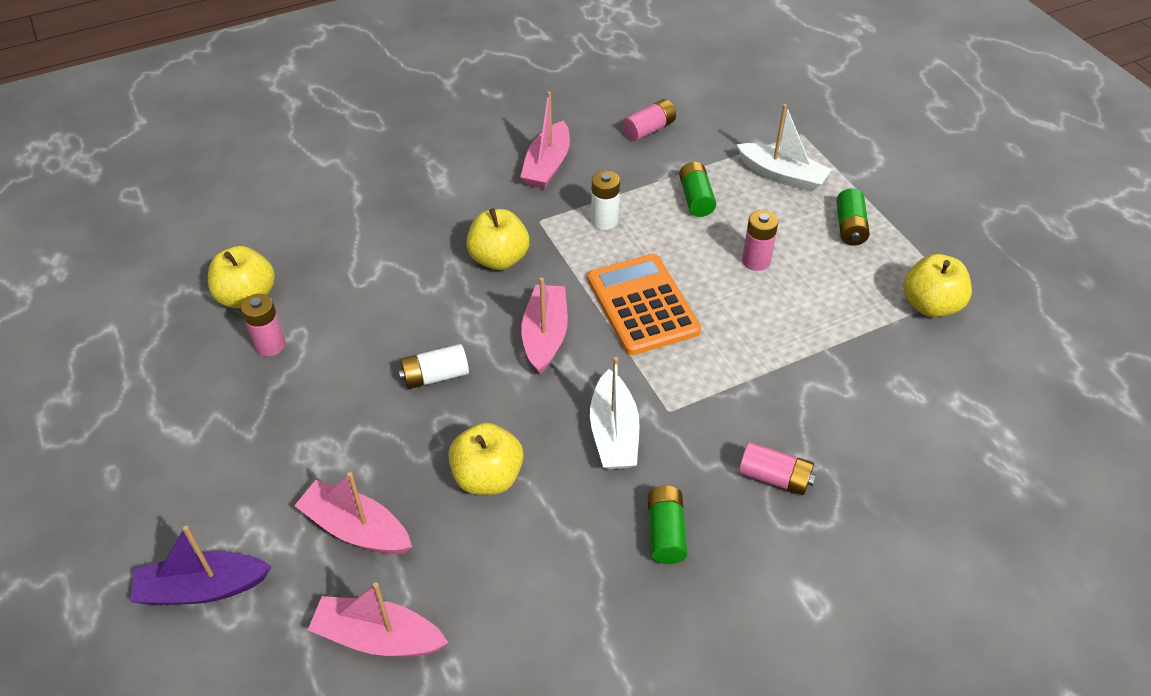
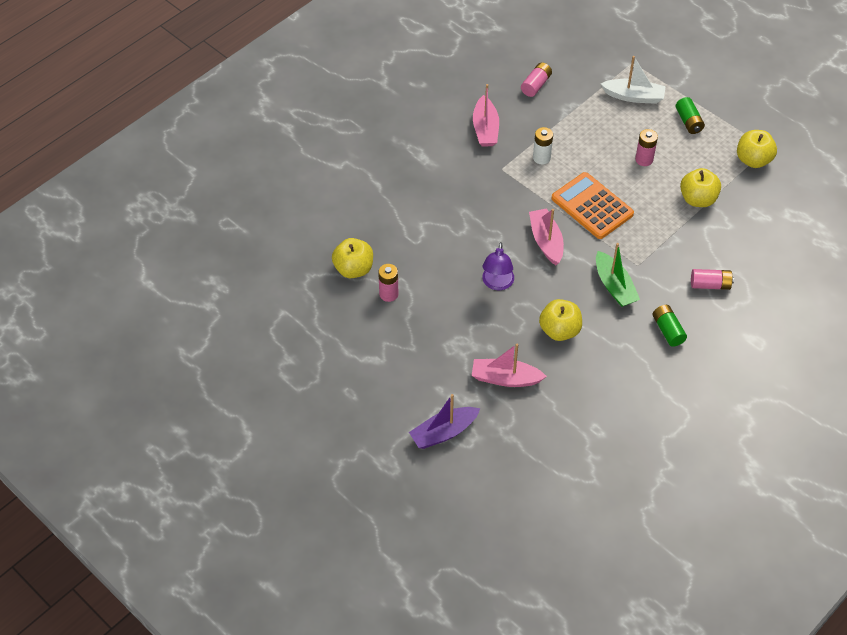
camera: 20 degrees left, 5 degrees up
pink boat [308,582,448,657] -> none
white battery [398,344,469,389] -> purple lamp [482,242,514,290]
yellow apple [467,208,529,270] -> yellow apple moved to [680,168,721,207]
white boat [590,357,640,469] -> green boat [596,243,640,307]
green battery [679,162,716,217] -> none

